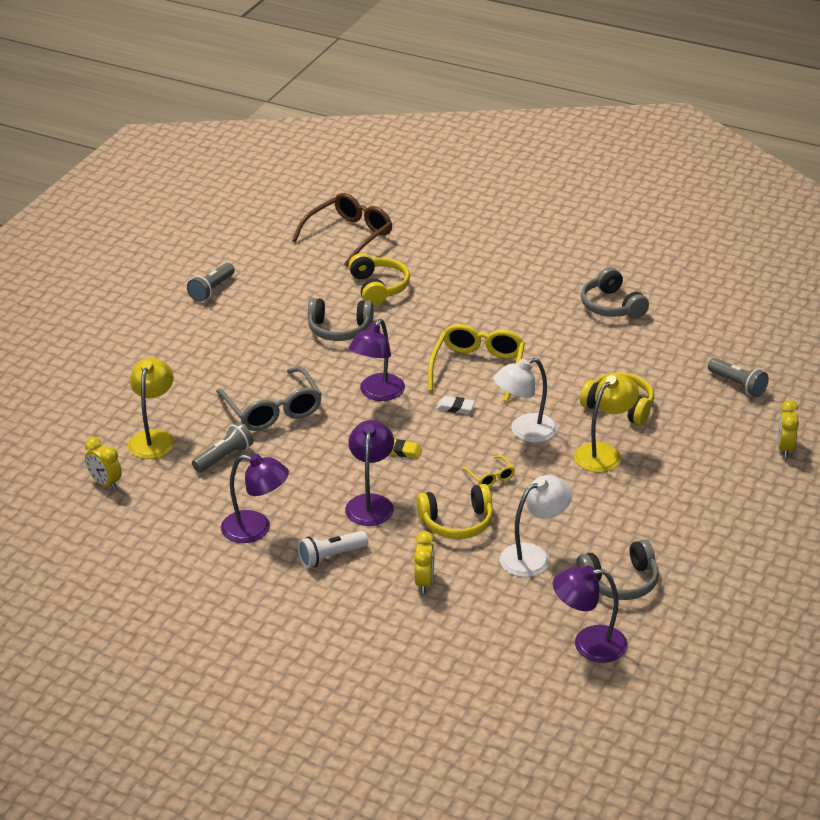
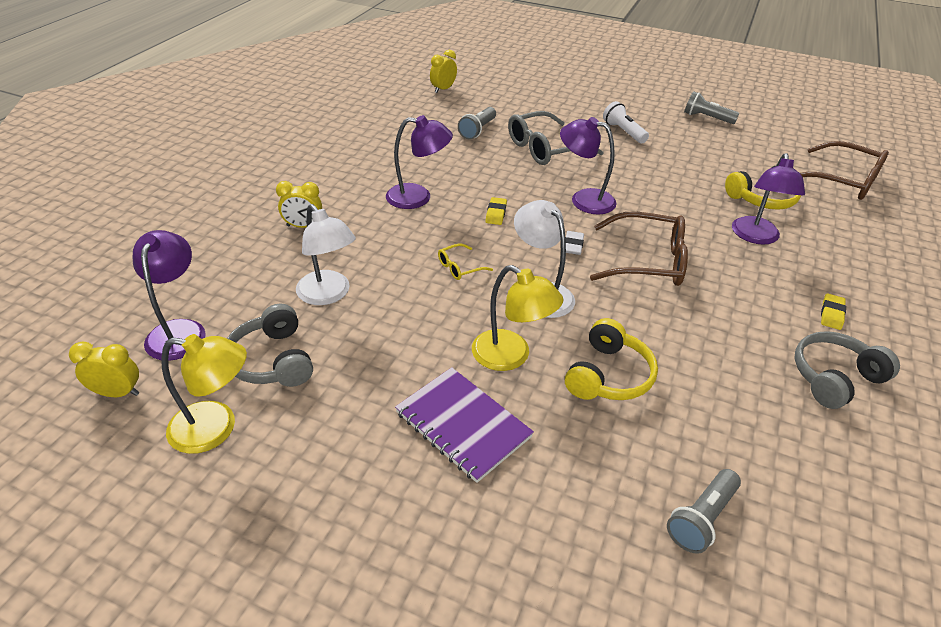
camera: 85 degrees right, 5 degrees up
yellow lamp [128,358,174,459] -> yellow lamp moved to [161,334,247,454]
grey flashlight [192,422,254,473] -> grey flashlight turned 75 degrees clockwise [458,107,496,140]
purple lamp [221,454,289,543] -> purple lamp moved to [732,153,805,245]
white flashlight [298,531,368,568] -> white flashlight moved to [603,101,649,143]
grey headphones [308,298,373,341] -> none
yellow headphones [417,484,493,539] -> none
yellow glasses [428,324,525,402] -> brown glasses [590,212,688,286]
yellow clock [777,400,799,457] -> yellow clock moved to [69,342,139,397]
none -> purple notebook [395,367,534,483]
none -> yellow eraser [821,293,846,330]

